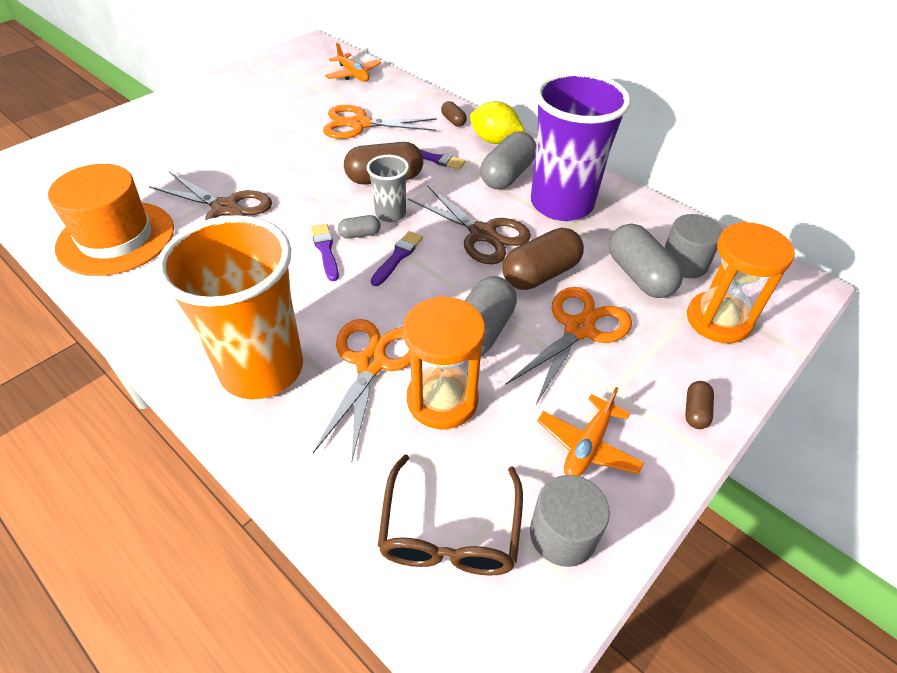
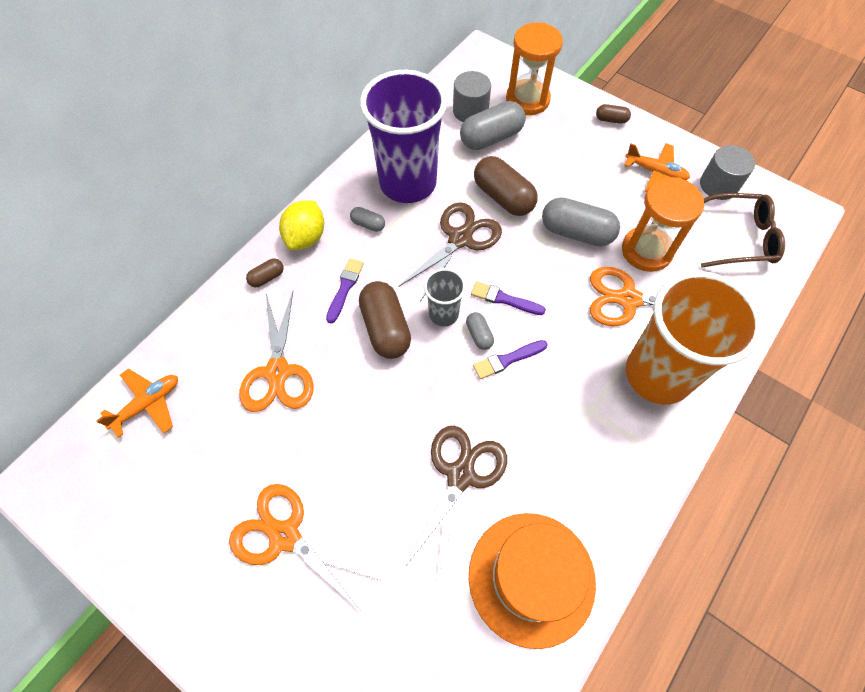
camera: 95 degrees left, 15 degrees up
grey capsule [480,132,536,189] -> grey capsule [350,207,385,232], size x0.49
orange scissors [505,287,632,404] -> orange scissors moved to [229,484,379,610]

